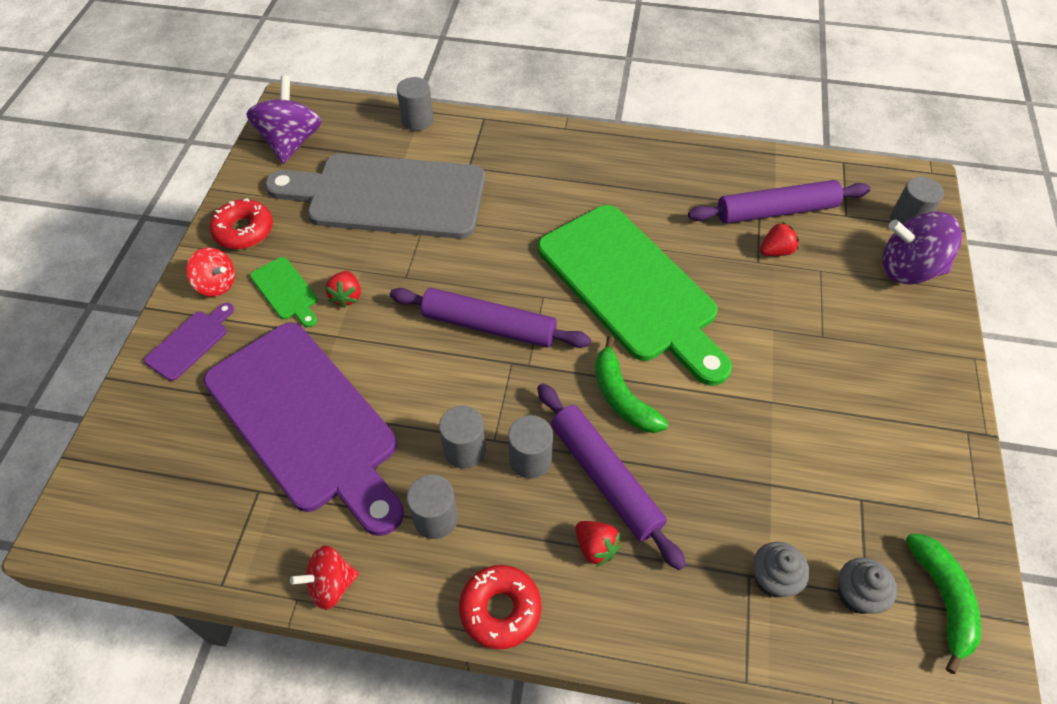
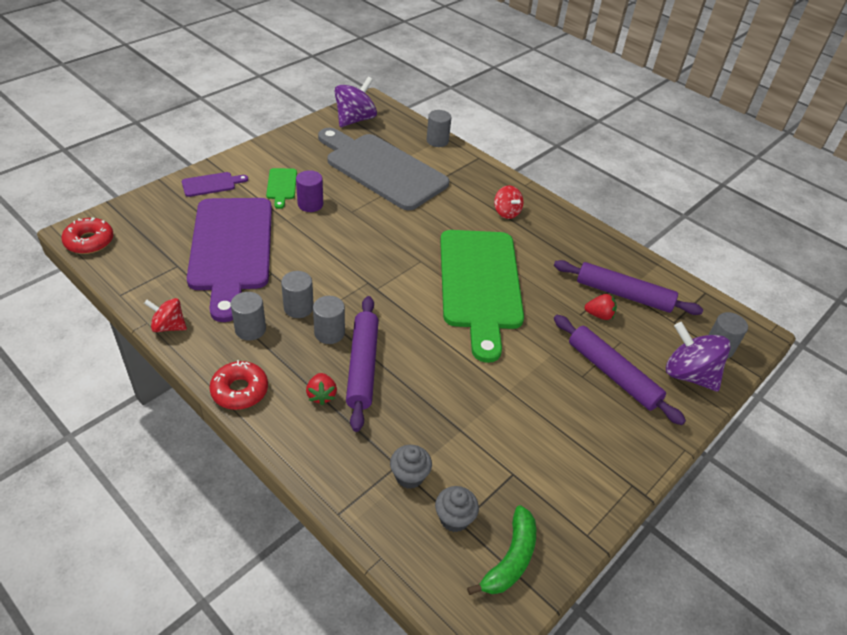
camera: 30 degrees right, 10 degrees down
red spinning top [186,248,235,297] -> red spinning top moved to [494,186,523,219]
red donut [210,198,273,249] -> red donut moved to [62,217,114,254]
red strawberry [325,271,361,308] -> purple cylinder [296,170,323,212]
purple rolling pin [390,288,591,348] -> purple rolling pin moved to [554,315,686,425]
green banana [595,336,668,433] -> none

